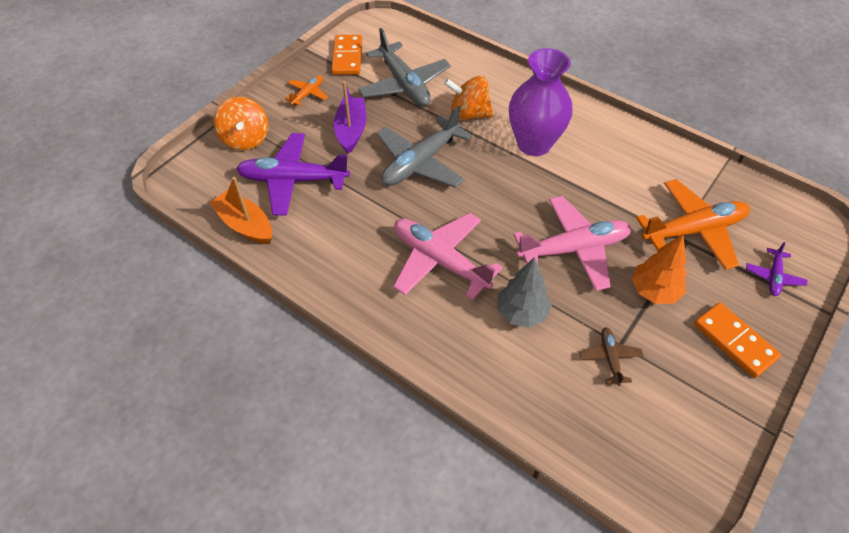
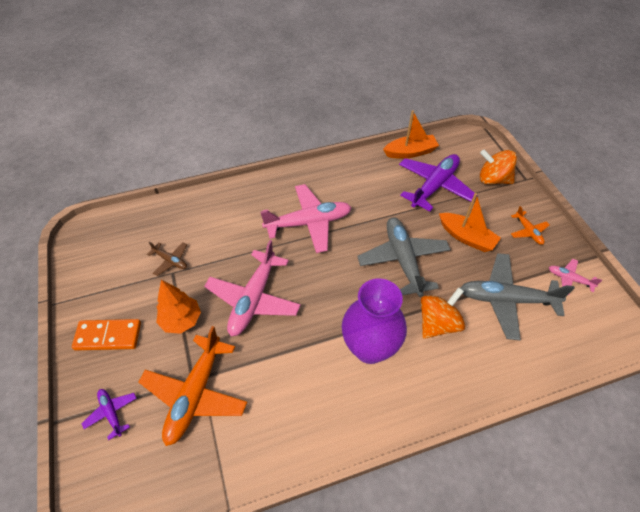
camera: 125 degrees right, 0 degrees up
orange domino [332,35,362,75] -> pink plane [549,259,602,295]
purple boat [334,81,366,154] -> orange boat [439,193,501,252]
grey tree [498,257,552,328] -> none

